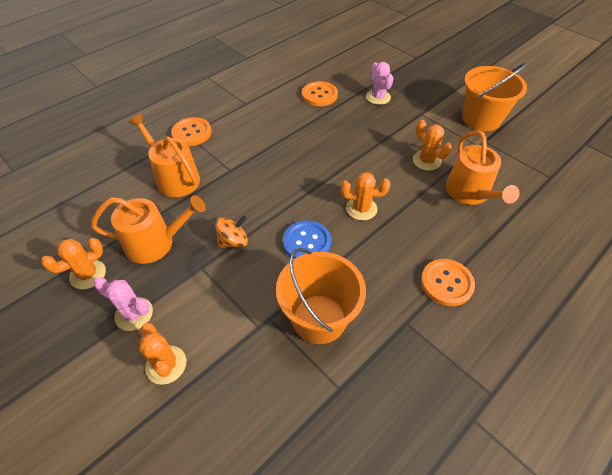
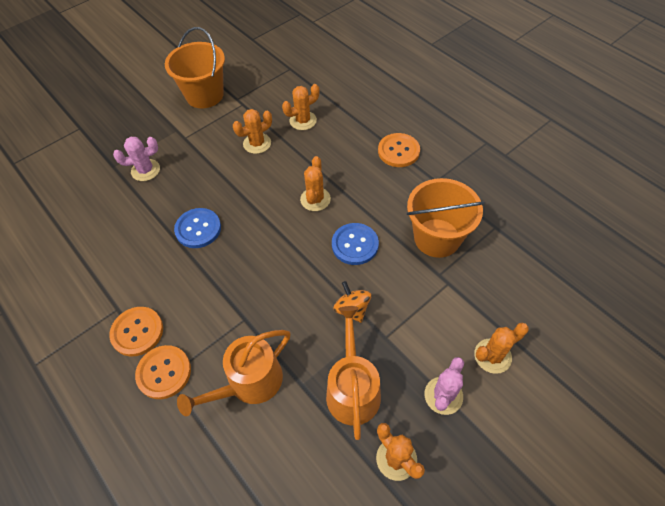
camera: 85 degrees left, 5 degrees up
orange button [302,81,338,106] -> orange button moved to [109,307,163,356]
orange watering can [446,130,520,205] -> orange cactus [282,84,319,130]
none -> blue button [174,208,221,248]

